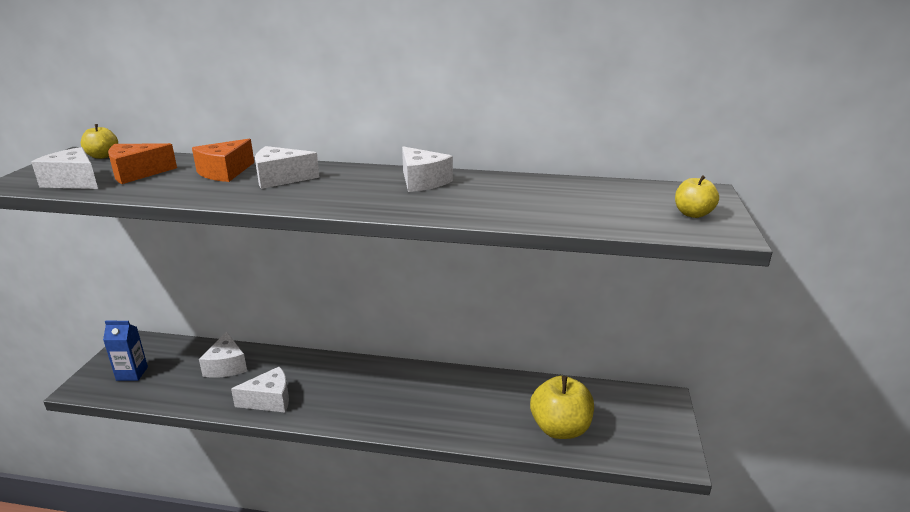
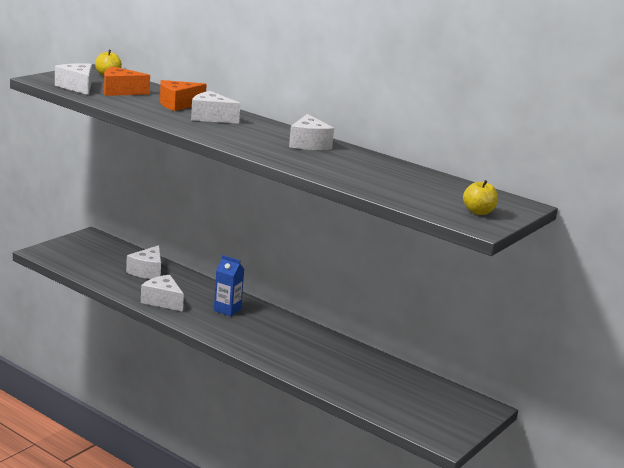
camera: 25 degrees right, 5 degrees down
blue carton [103,321,148,381] -> blue carton moved to [214,255,244,316]
white cheese [231,366,289,412] -> white cheese turned 150 degrees counterclockwise [141,275,184,312]
yellow apple [530,376,594,439] -> none

